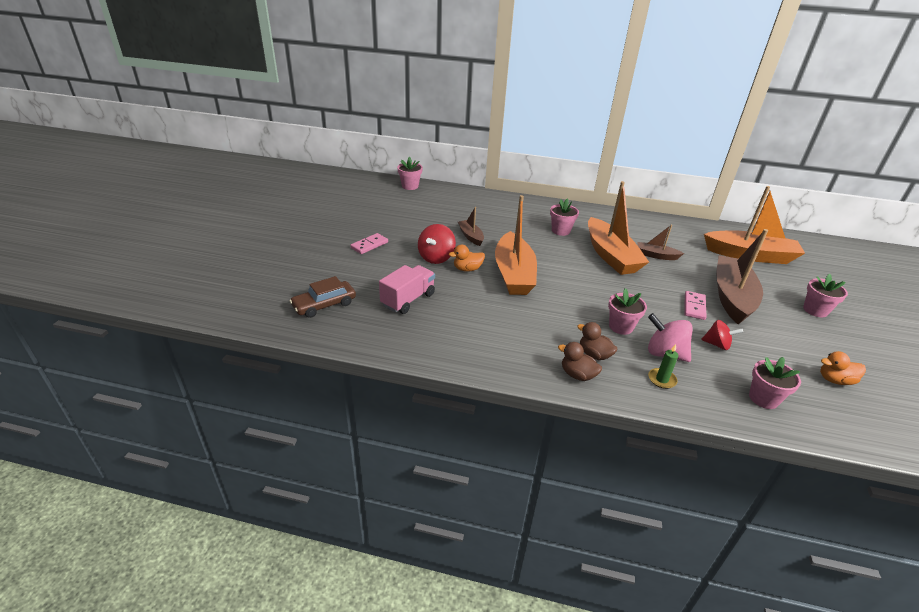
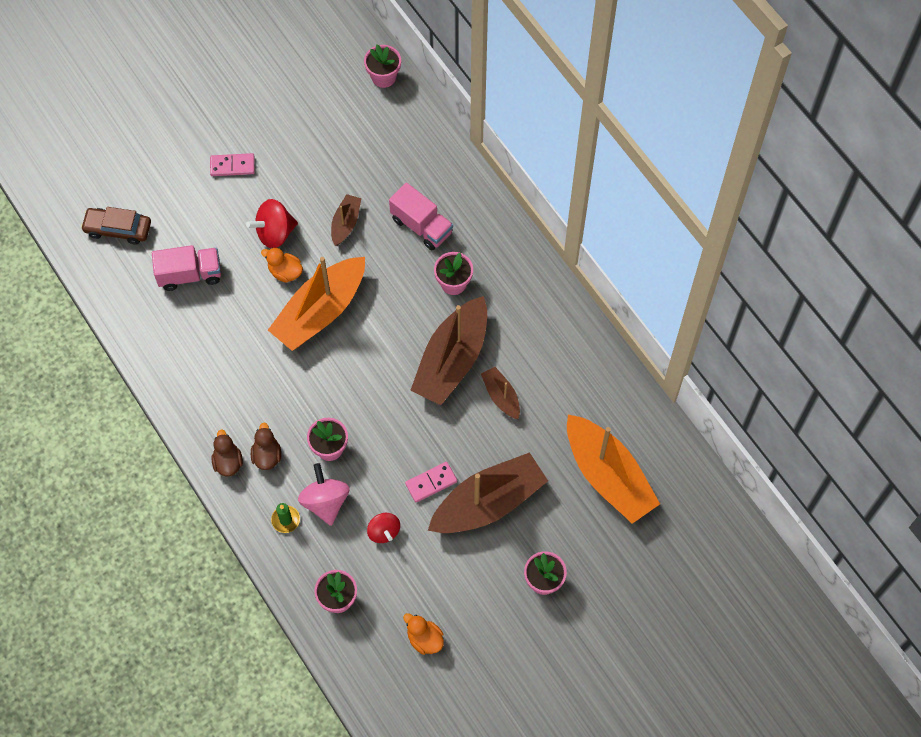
camera: 45 degrees right, 30 degrees up
orange boat [588,181,649,275] -> brown boat [410,296,487,405]
none -> pink truck [389,183,453,250]

